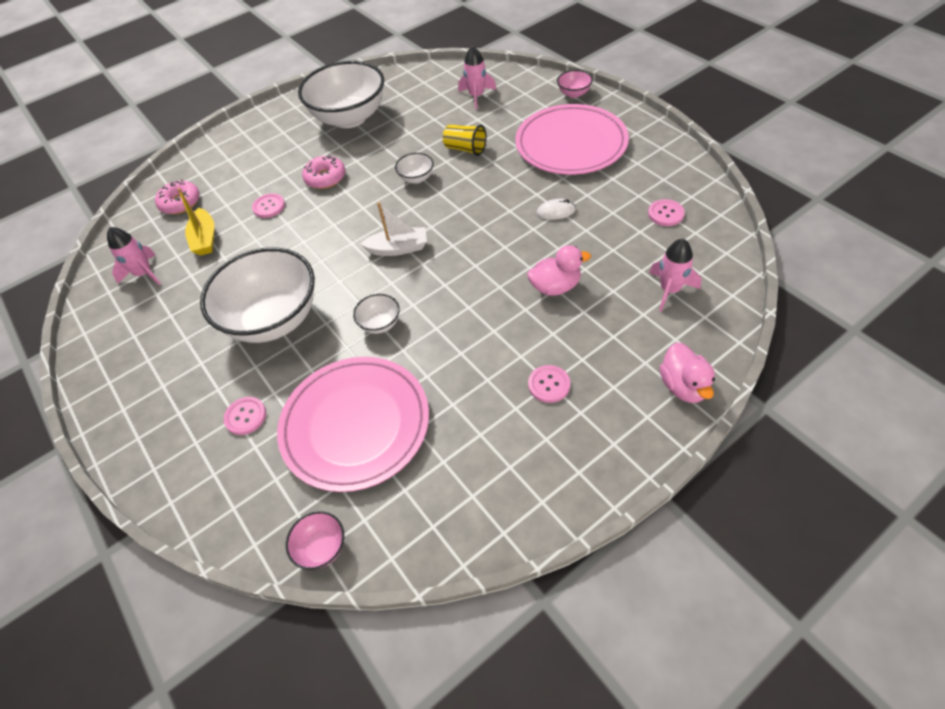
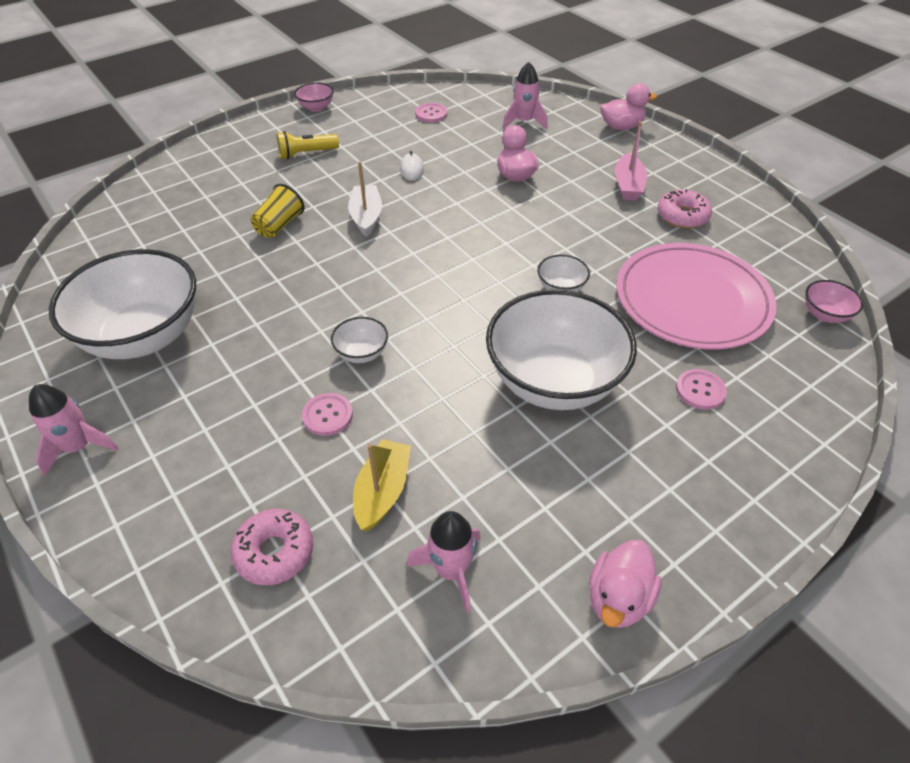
camera: 95 degrees left, 5 degrees down
yellow boat [177,188,214,256] -> yellow boat turned 60 degrees counterclockwise [353,439,411,532]
pink donut [302,155,345,189] -> pink donut moved to [657,189,712,229]
white boat [361,202,427,256] -> white boat moved to [348,161,382,237]
white bowl [395,153,434,184] -> white bowl moved to [331,317,388,363]
pink rocket [458,45,497,110] -> pink rocket moved to [29,384,119,476]
pink plate [515,104,629,175] -> yellow flashlight [276,131,339,159]
pink button [528,365,570,403] -> pink boat [615,121,647,200]
pink bowl [557,70,593,98] -> pink bowl moved to [294,82,334,112]
none -> pink duck [589,540,662,628]

